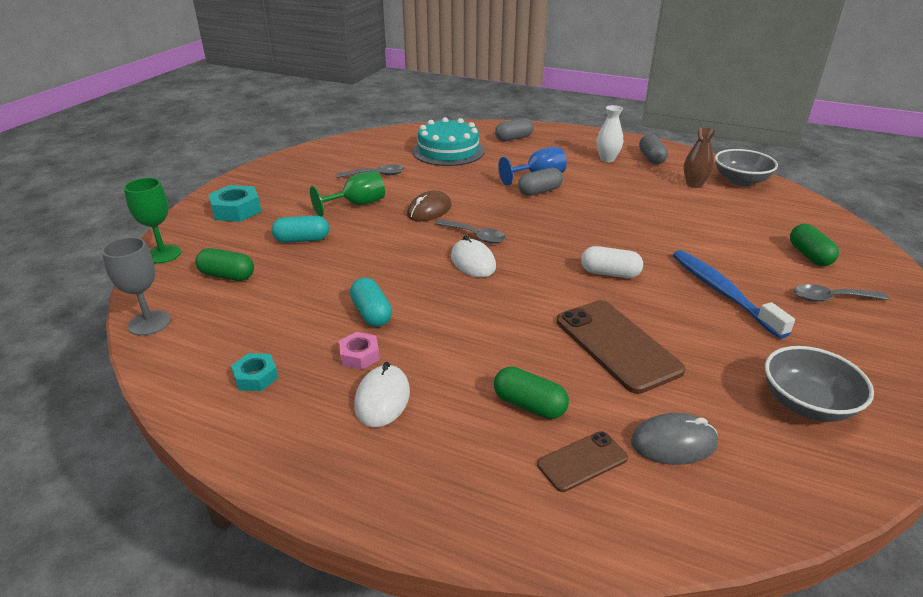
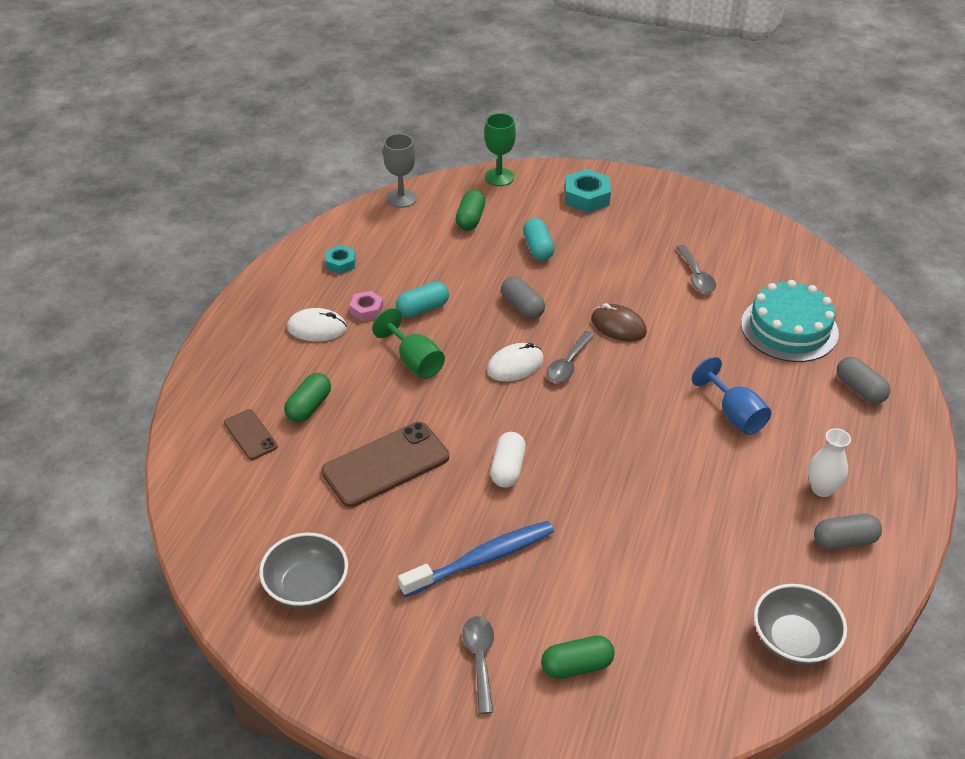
camera: 85 degrees right, 10 degrees up
green goblet [310,171,385,216] -> green goblet moved to [372,308,445,379]
grey capsule [518,167,563,196] -> grey capsule moved to [501,277,545,319]
grey mouse [631,413,718,465] -> none
brown vase [684,127,716,188] -> none

